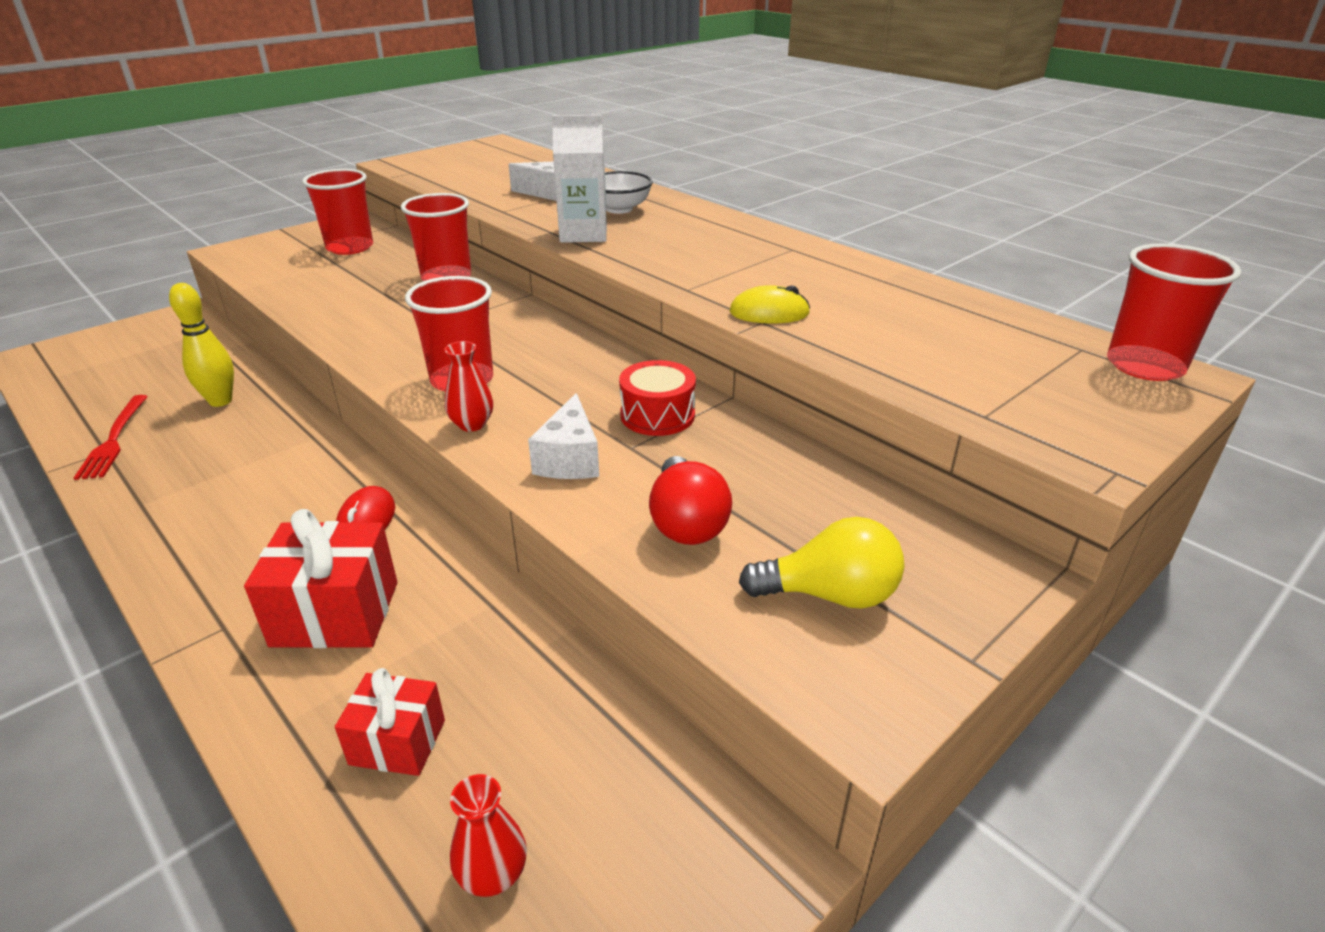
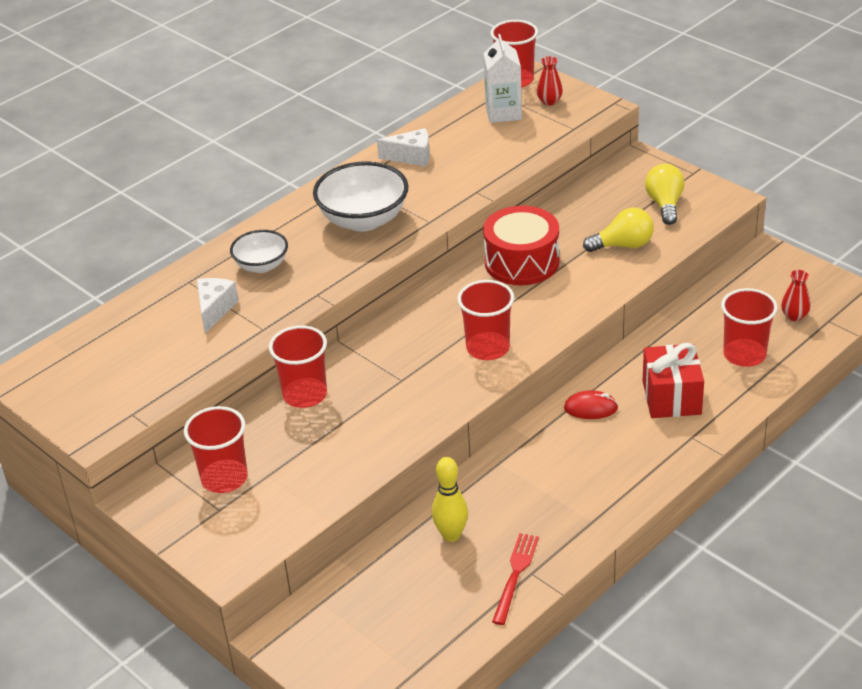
camera: 90 degrees left, 5 degrees up
red fork [74,395,148,480] -> red fork turned 60 degrees counterclockwise [492,533,539,625]
red gift [335,668,445,776] -> red cup [721,288,778,367]
red vase [445,341,493,432] -> red vase moved to [537,56,563,106]
white cheese [528,393,599,479] -> white cheese moved to [377,128,430,167]
white carton [552,115,607,243] -> white carton moved to [483,34,522,123]
red drum [619,360,696,436] -> red drum [483,206,559,285], size x1.64
red light bulb [649,456,732,545] -> yellow light bulb [583,207,654,252]
yellow mouse [729,285,810,324] -> none
none -> white bowl [313,161,409,232]

